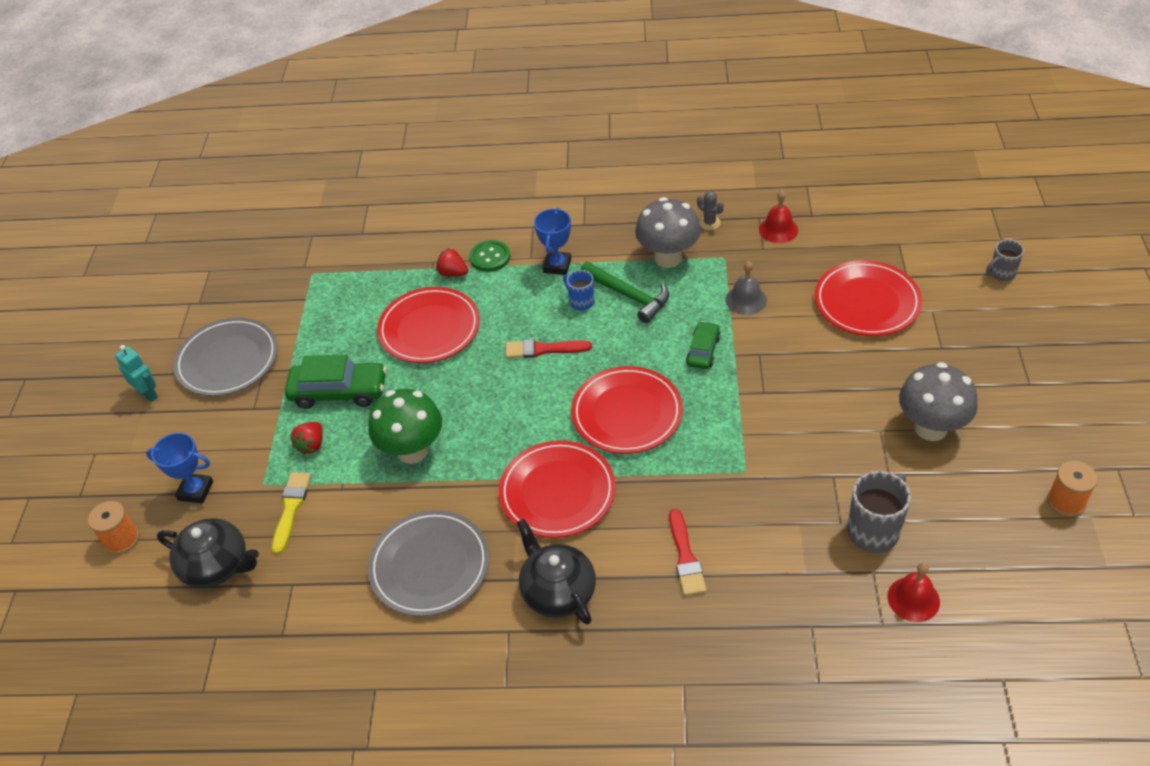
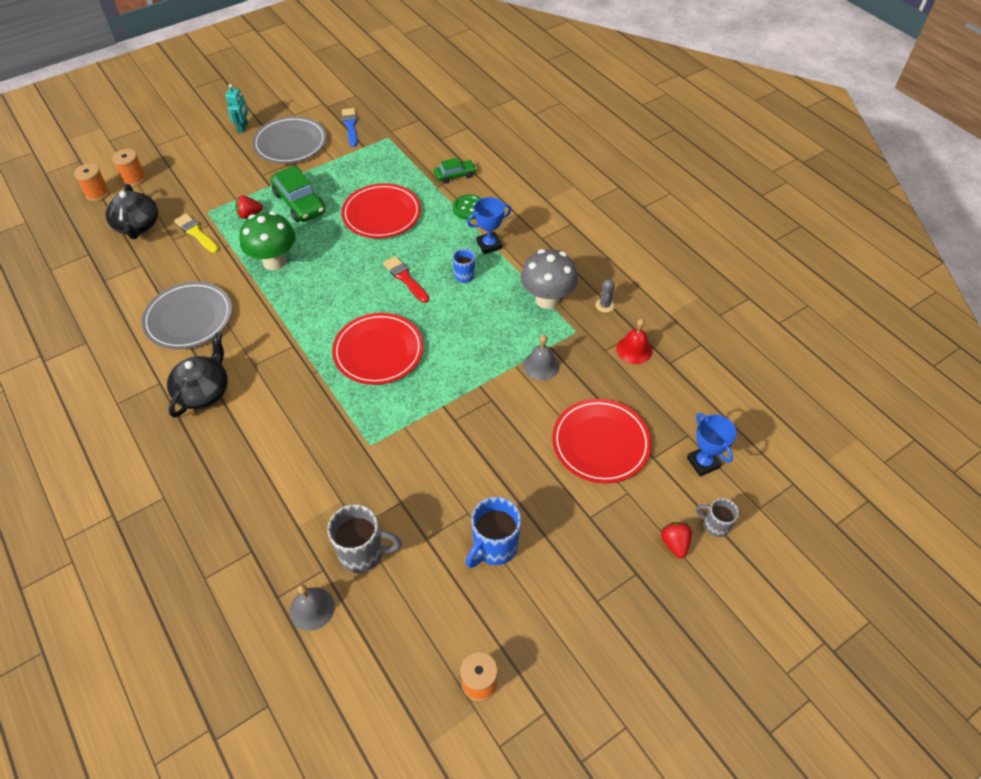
camera: 50 degrees right, 5 degrees up
blue trophy [146,433,213,503] -> blue trophy moved to [687,413,737,477]
yellow brush [272,472,311,554] -> yellow brush turned 105 degrees counterclockwise [174,214,219,253]
red strawberry [436,248,468,277] -> red strawberry moved to [661,522,692,558]
red plate [499,440,616,538] -> none
green hammer [580,262,669,323] -> none
red brush [669,509,706,596] -> none
green car [686,321,721,369] -> green car moved to [434,158,476,184]
red bell [887,563,940,622] -> grey bell [290,584,335,631]
grey mushroom [899,362,978,441] -> blue mug [466,497,521,568]
none -> orange spool [74,163,110,201]
none -> blue brush [342,108,358,147]

